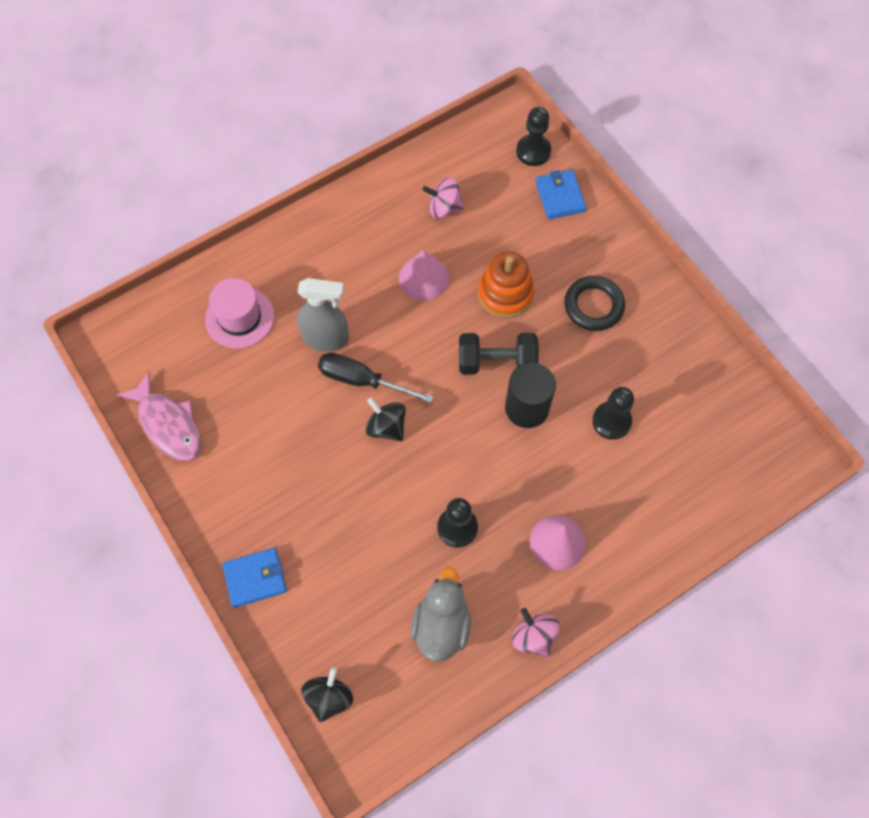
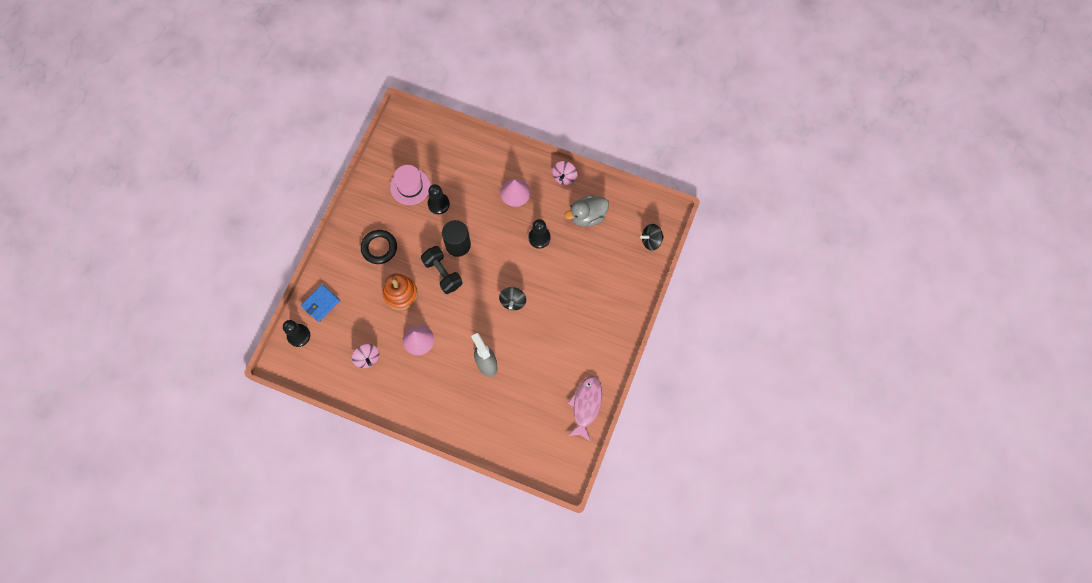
camera: 125 degrees left, 5 degrees up
pink hat [205,278,274,348] -> pink hat moved to [390,165,430,205]
blue wallet [222,548,287,608] -> none
black screwdriver [318,353,434,403] -> none

